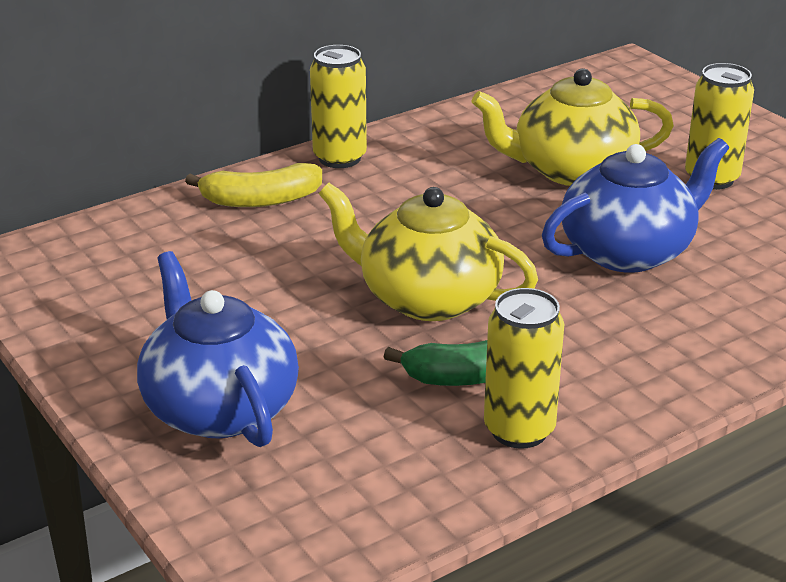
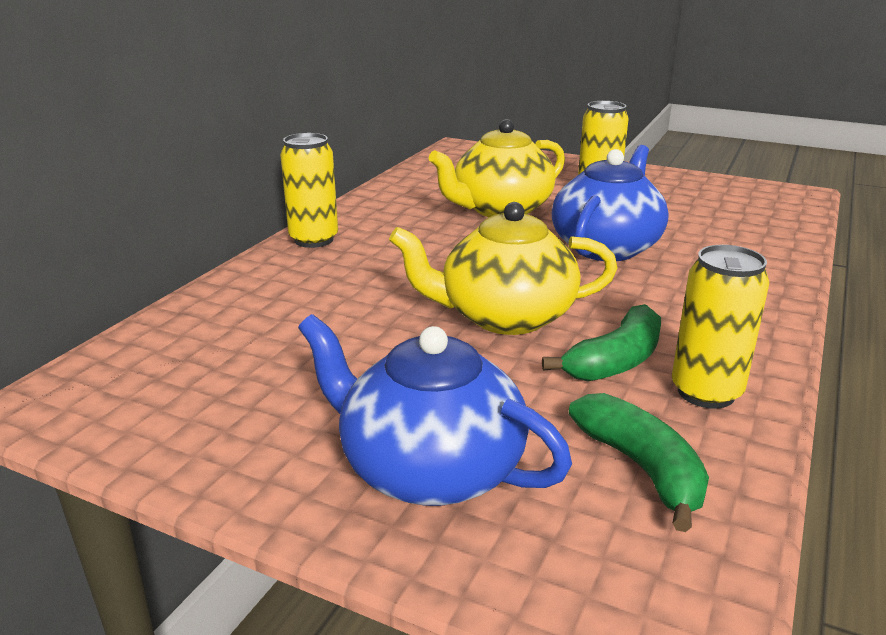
camera: 30 degrees left, 5 degrees down
yellow banana [185,163,322,207] -> none
none -> green banana [569,393,709,532]

